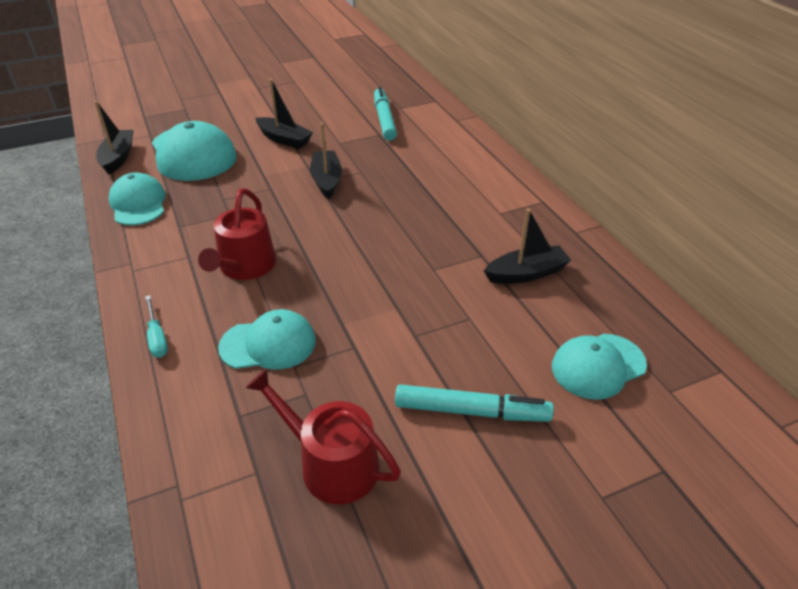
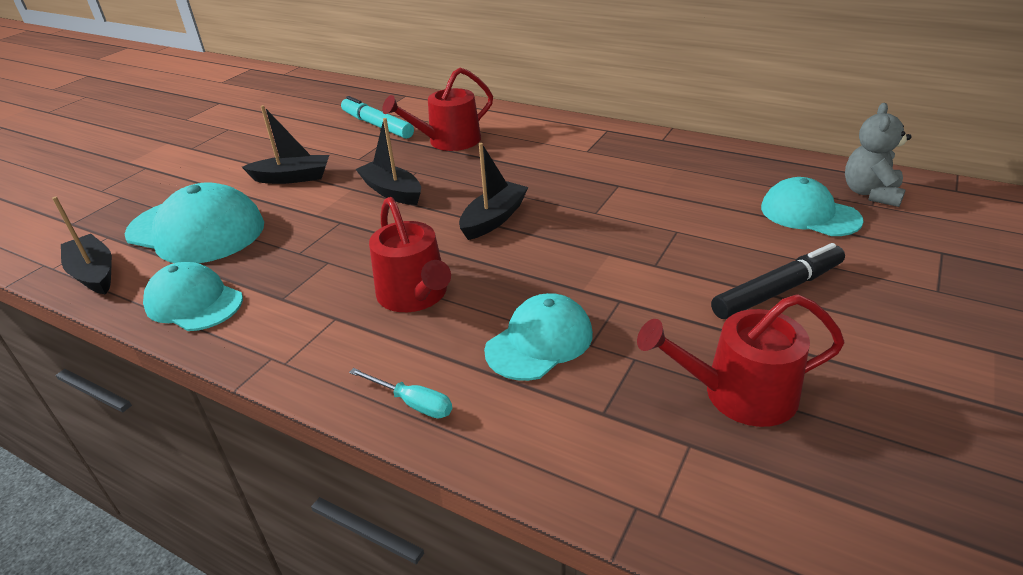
camera: 35 degrees left, 5 degrees down
turquoise marker [395,384,554,422] -> black marker [711,243,845,319]
black boat [484,209,571,284] -> black boat moved to [459,143,529,240]
turquoise cap [552,334,647,400] -> turquoise cap turned 105 degrees clockwise [761,177,864,236]
none -> red watering can [382,68,493,151]
none -> grey teddy bear [845,103,911,207]

